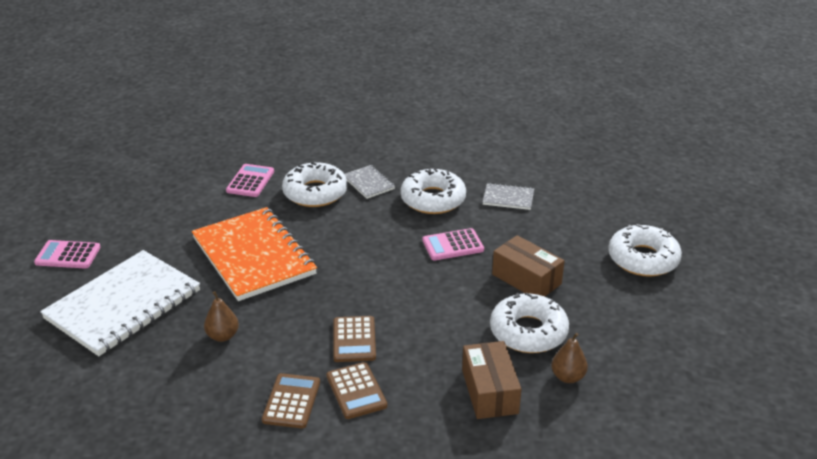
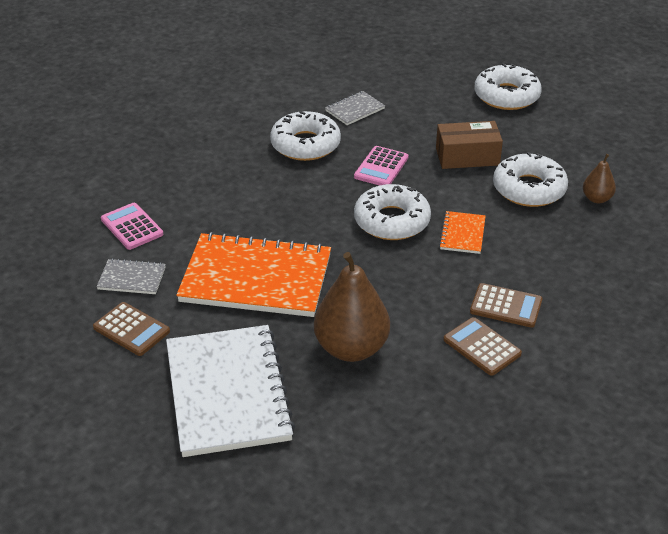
camera: 50 degrees left, 5 degrees up
pink calculator [34,240,101,268] -> none
brown pear [204,291,239,342] -> brown pear [314,252,390,362], size x2.01
white donut [282,162,347,207] -> white donut moved to [354,184,431,240]
brown calculator [333,316,376,362] -> brown calculator moved to [93,302,170,356]
grey notebook [345,165,395,199] -> grey notebook moved to [97,258,166,294]
brown box [462,341,521,419] -> none
none -> orange notebook [439,211,486,254]

